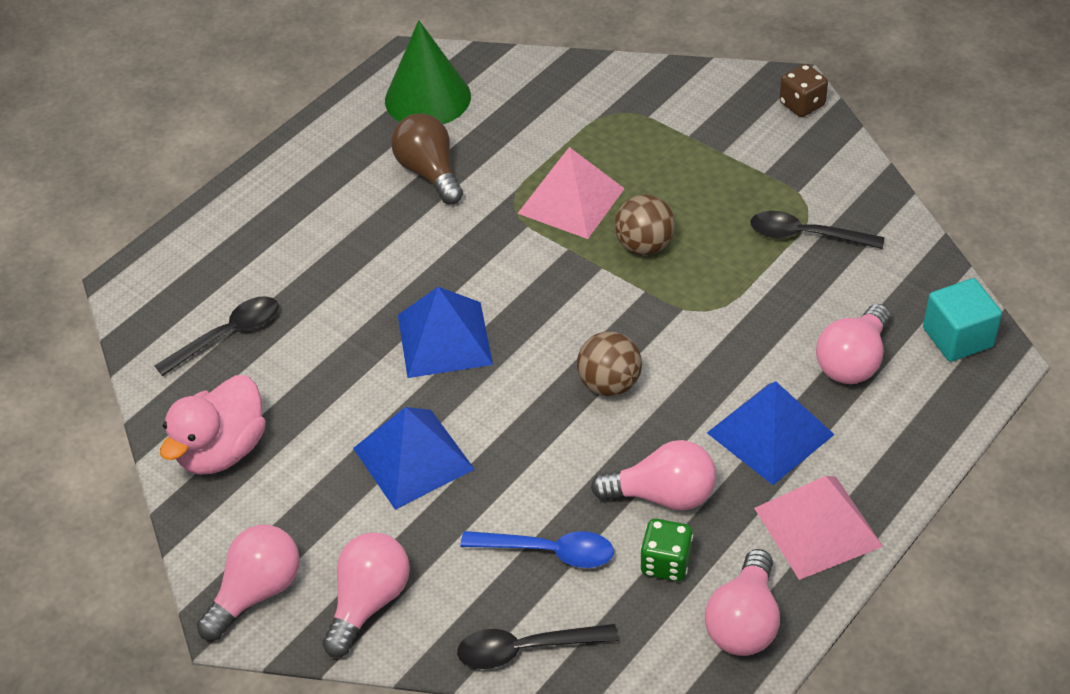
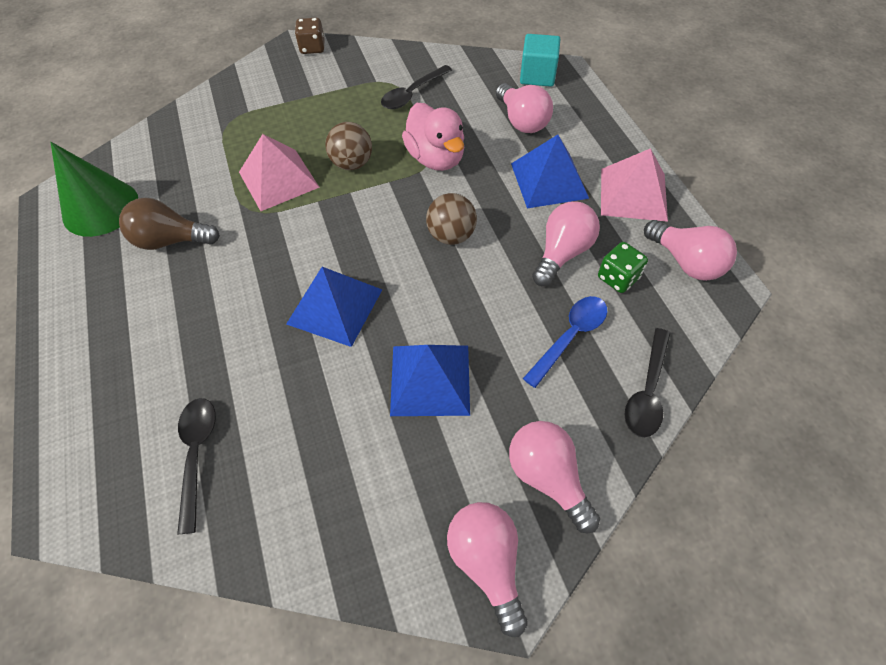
camera: 60 degrees left, 10 degrees up
pink duck [160,375,266,475] -> pink duck moved to [402,103,464,171]

